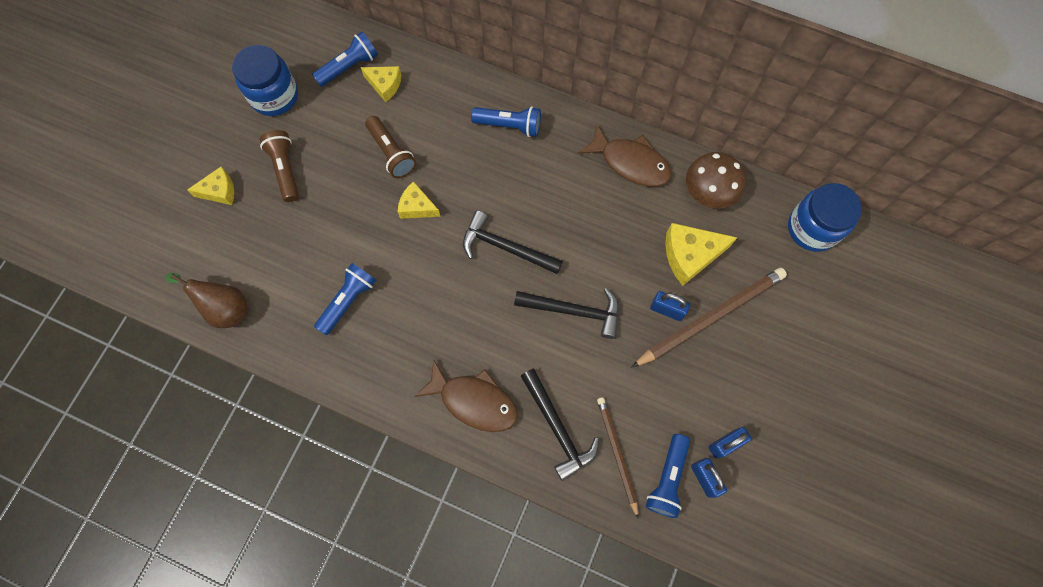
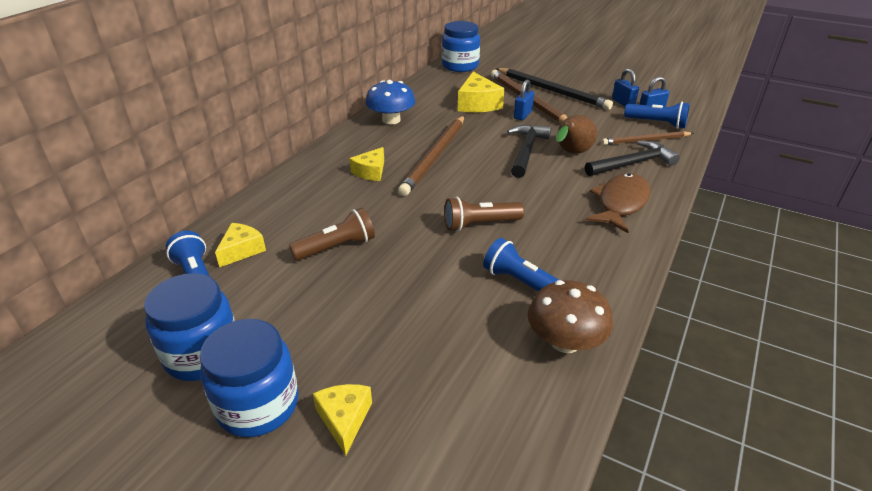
camera: 85 degrees left, 35 degrees down
brown pear [166,273,248,328] -> brown pear moved to [556,115,597,154]
brown flashlight [260,130,299,202] -> brown flashlight moved to [444,197,524,231]
yellow cheese [398,181,441,219] -> yellow cheese moved to [350,147,384,181]
black hammer [463,211,563,274] -> none
blue flashlight [471,106,541,137] -> none
brown fish [578,124,672,186] -> blue mushroom [366,80,415,124]
brown mushroom [686,152,746,209] -> brown mushroom moved to [528,280,613,353]
none -> blue jar [200,319,299,437]
none -> brown pencil [398,116,464,196]
none -> black pencil [495,68,613,110]

